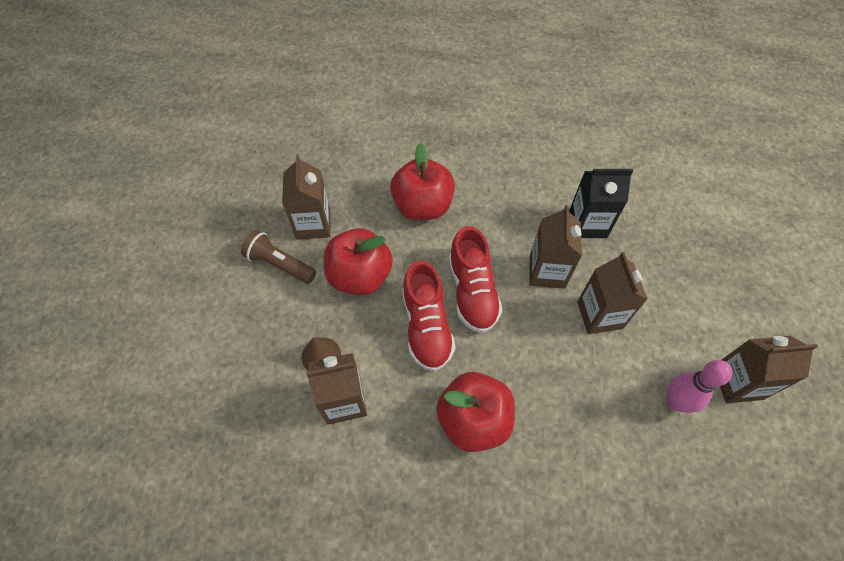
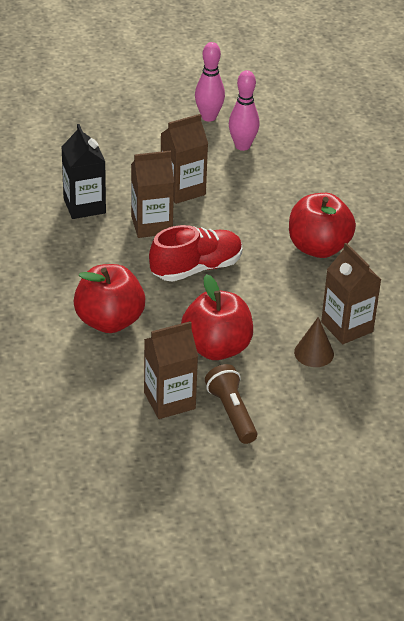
camera: 110 degrees left, 20 degrees down
brown flashlight [241,230,316,284] -> brown flashlight turned 150 degrees clockwise [205,364,257,444]
red shoe [402,260,455,371] -> none
brown carton [720,336,818,403] -> pink bowling pin [195,42,225,122]

